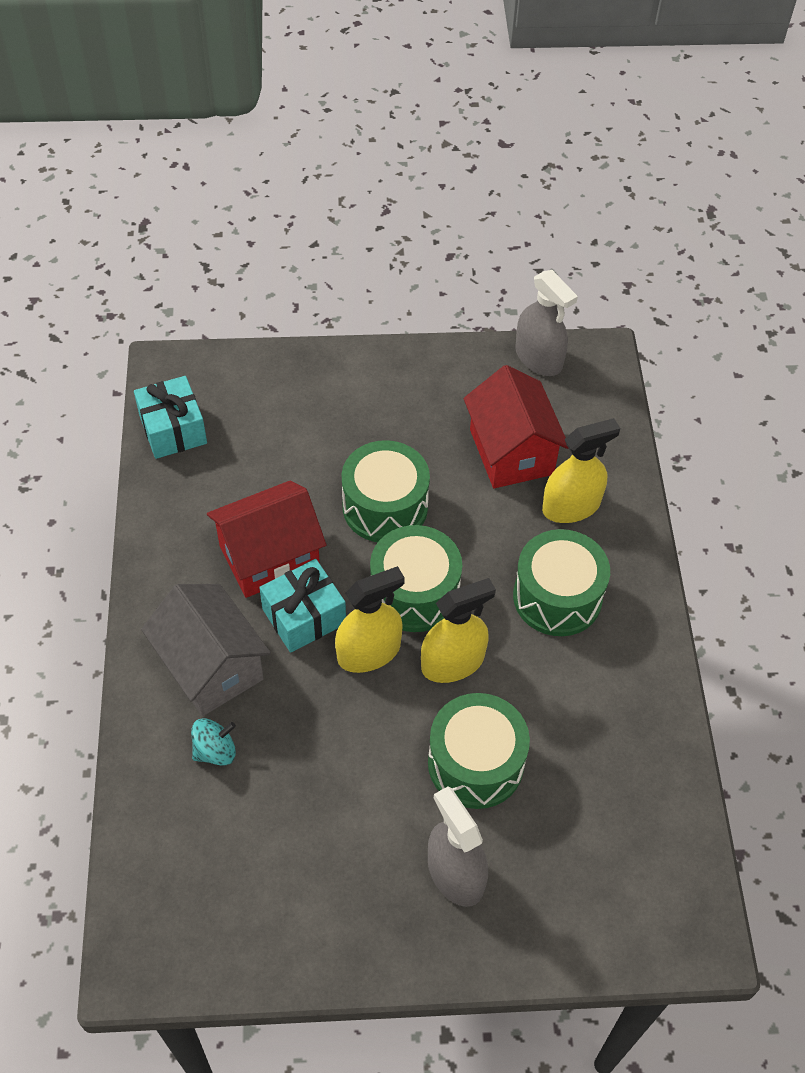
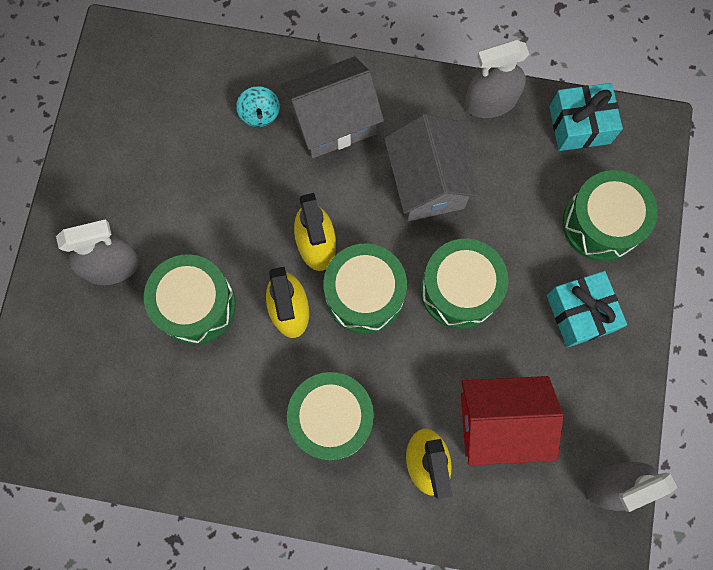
camera: 105 degrees right, 20 degrees up
red house [207,480,326,598] -> grey house [384,114,480,221]
turquoise gift [259,559,346,653] -> turquoise gift moved to [547,271,627,347]
none -> grey spray bottle [465,40,529,118]
none -> green drum [562,170,658,262]

